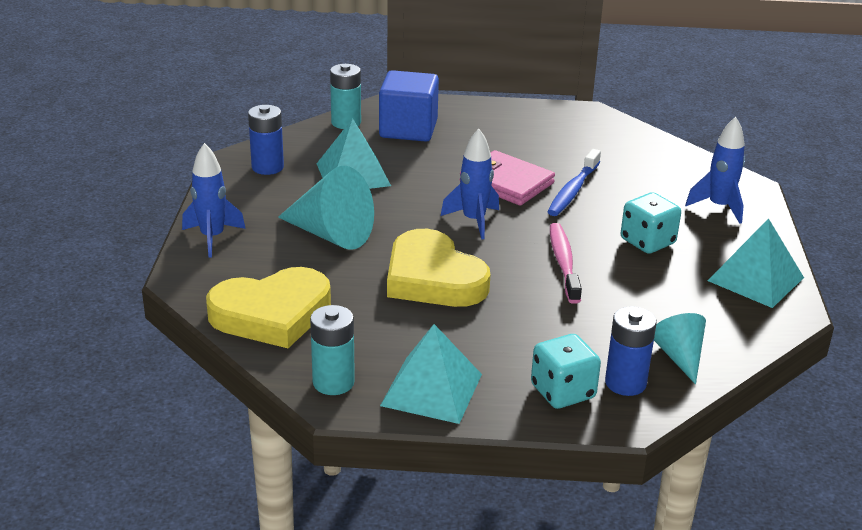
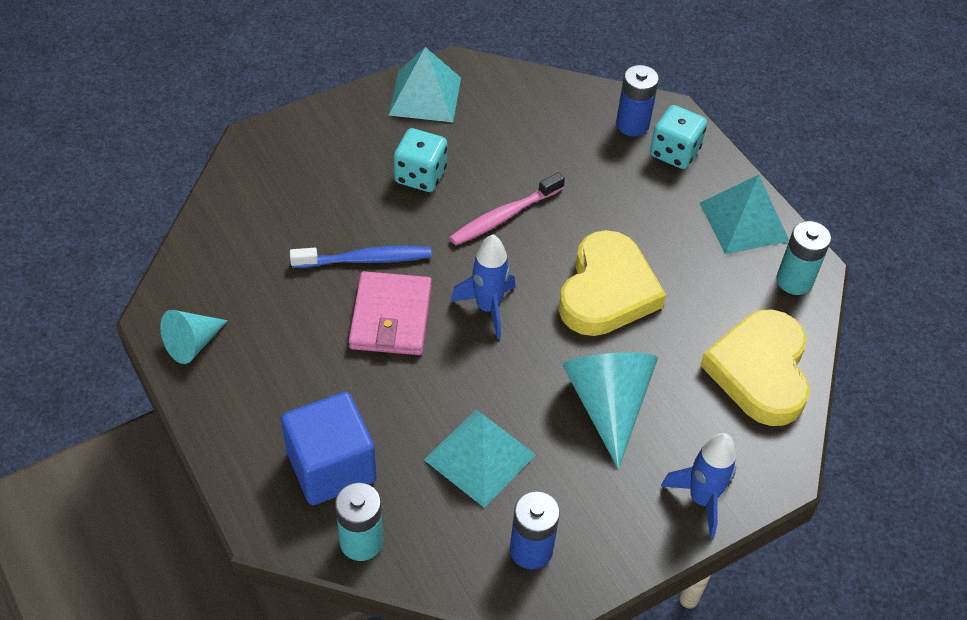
camera: 125 degrees left, 20 degrees up
yellow heart [206,267,331,348] -> yellow heart turned 120 degrees counterclockwise [700,309,810,426]
turquoise cone [654,313,706,384] -> turquoise cone moved to [160,310,228,364]
blue rocket [685,117,745,224] -> none

